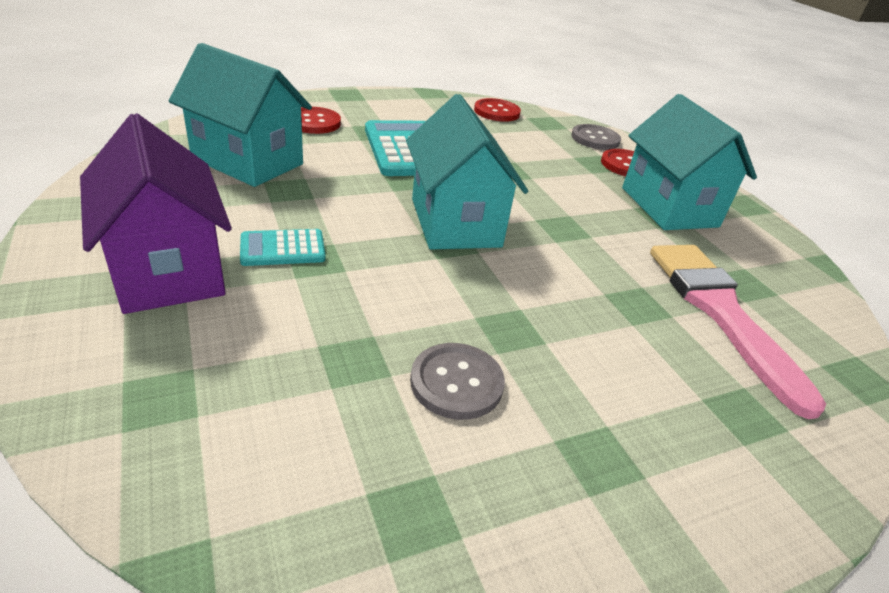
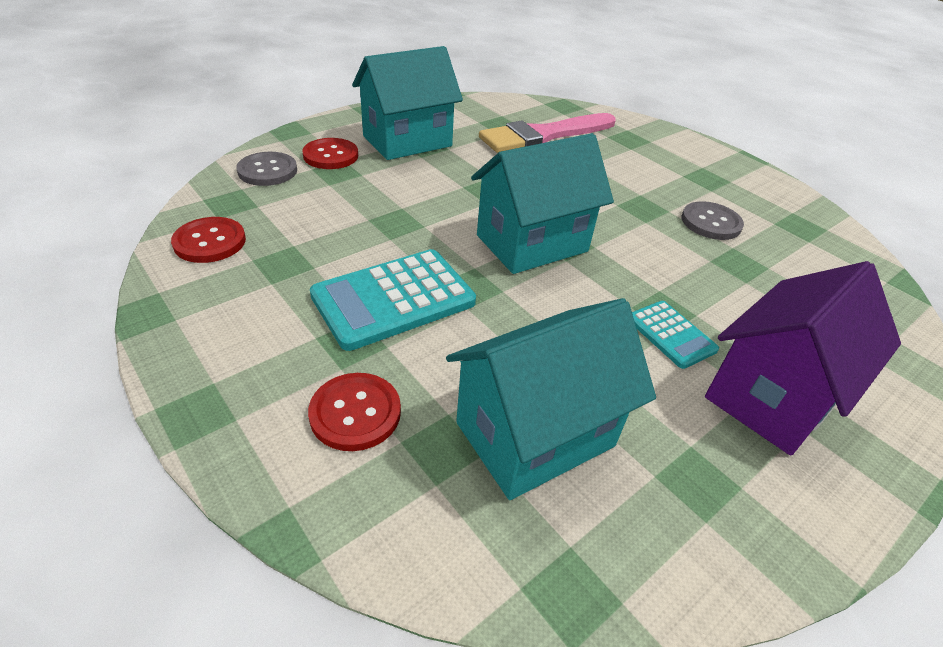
camera: 105 degrees left, 5 degrees up
turquoise house [169,43,312,187] -> turquoise house turned 45 degrees clockwise [446,298,656,500]

